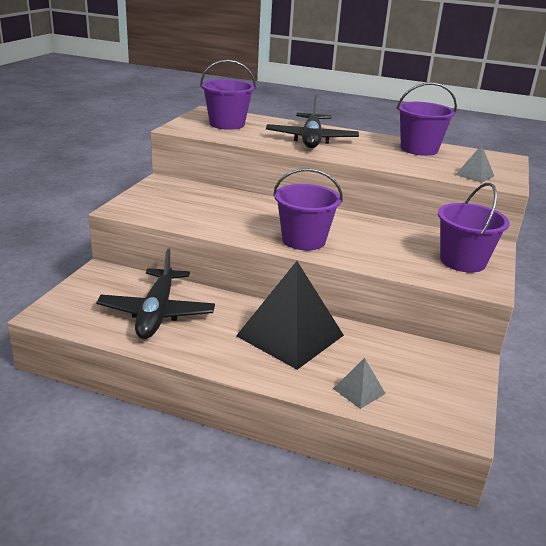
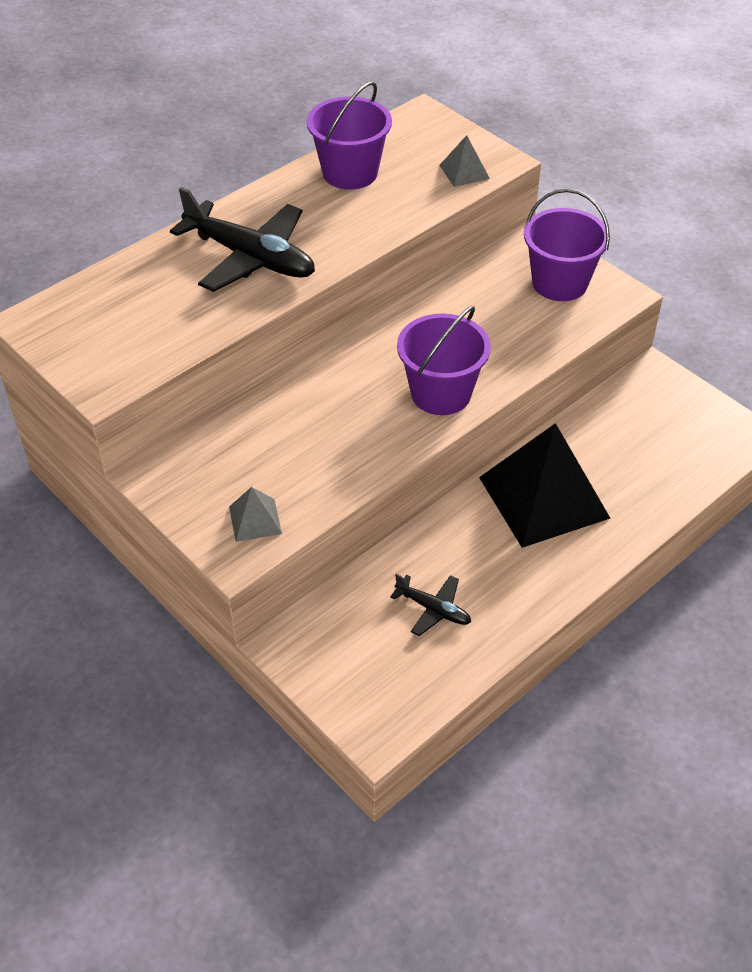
camera: 60 degrees left, 20 degrees up
black plane [96,248,215,339] -> black plane [390,574,471,636], size x0.49
purple bucket [200,60,256,130] -> none
grey pyramid [333,358,386,409] -> grey pyramid moved to [229,487,282,542]

